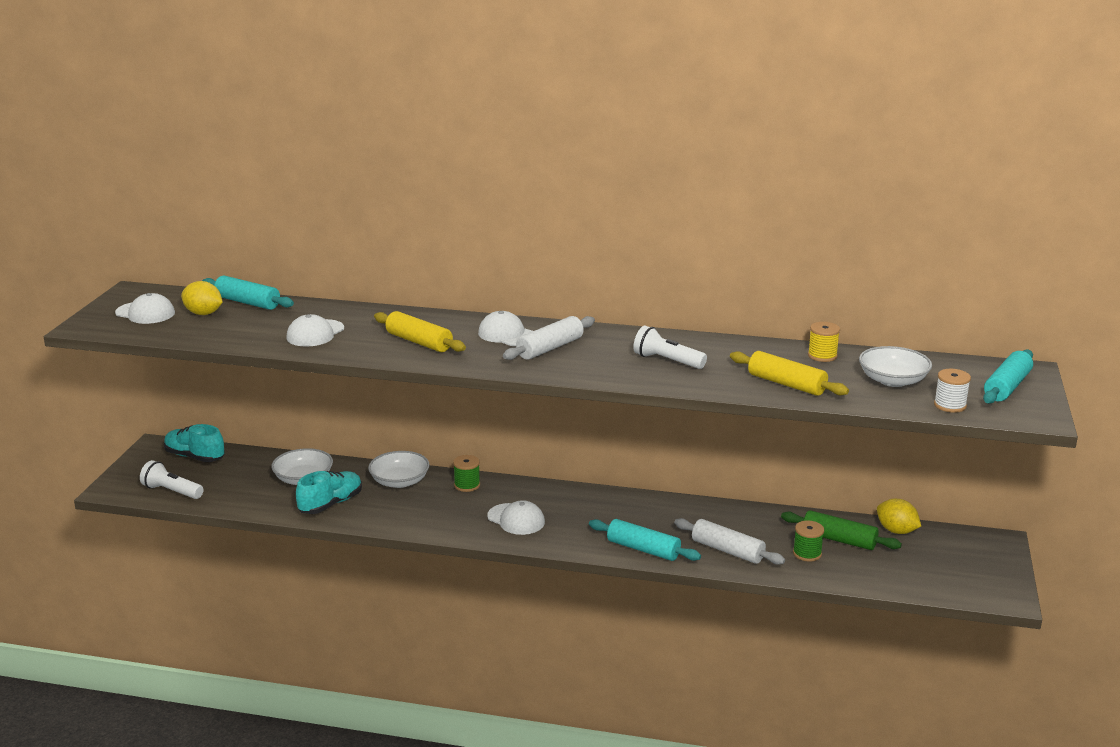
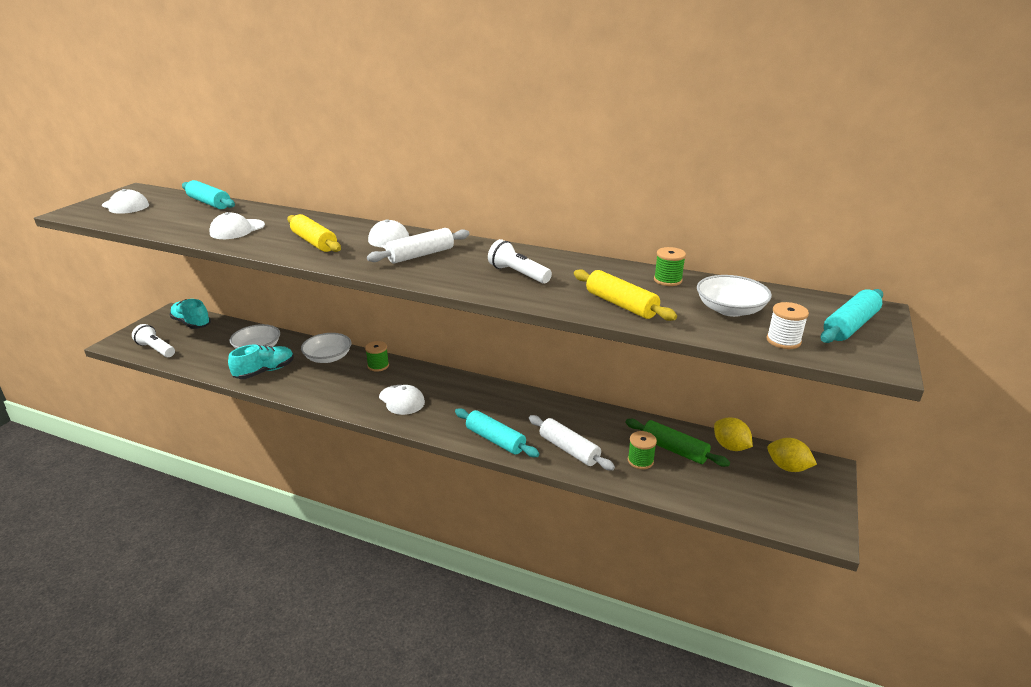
camera: 10 degrees right, 5 degrees up
yellow lemon [181,281,223,315] -> yellow lemon moved to [768,438,817,472]
yellow spool [808,322,840,362] -> green spool [654,247,686,286]

